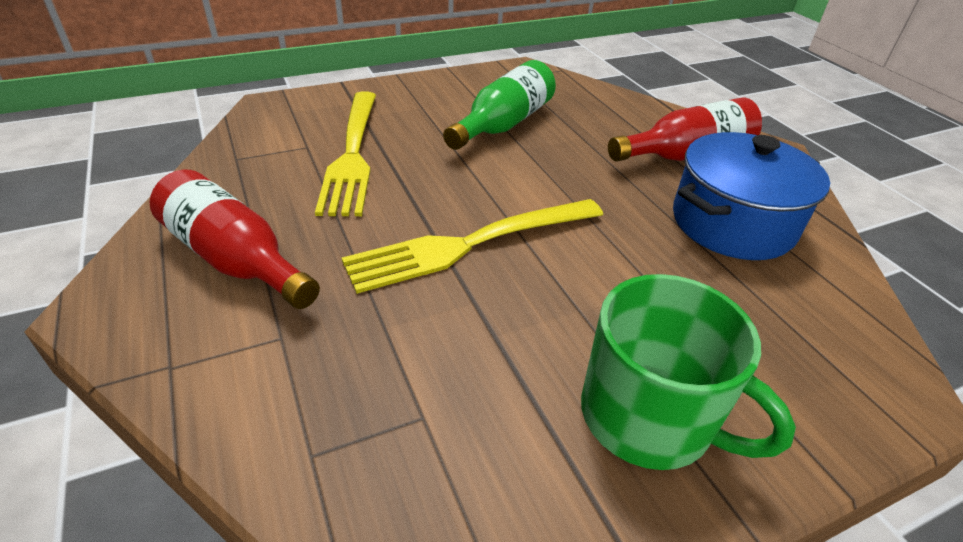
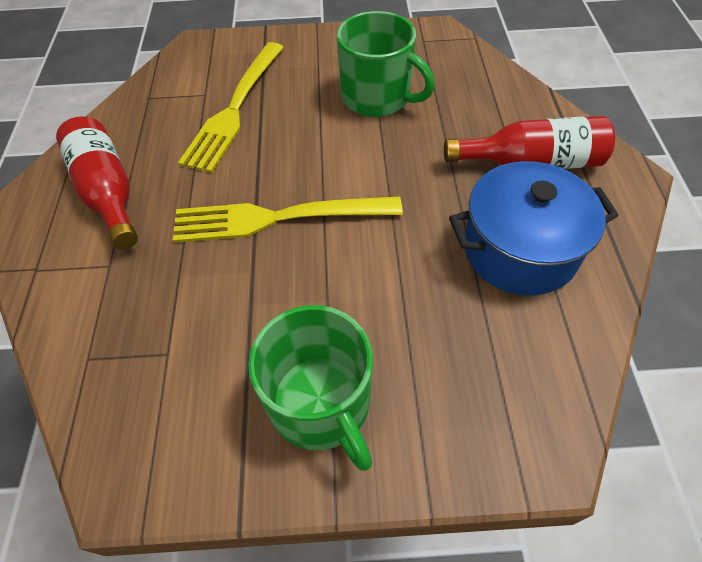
camera: 25 degrees right, 15 degrees up
green bottle [443,60,556,150] -> green mug [337,11,435,117]

